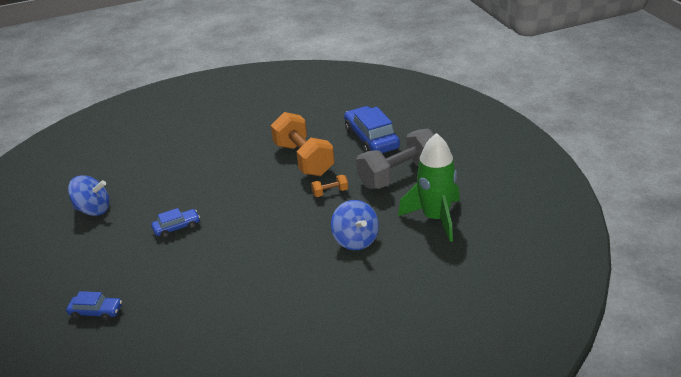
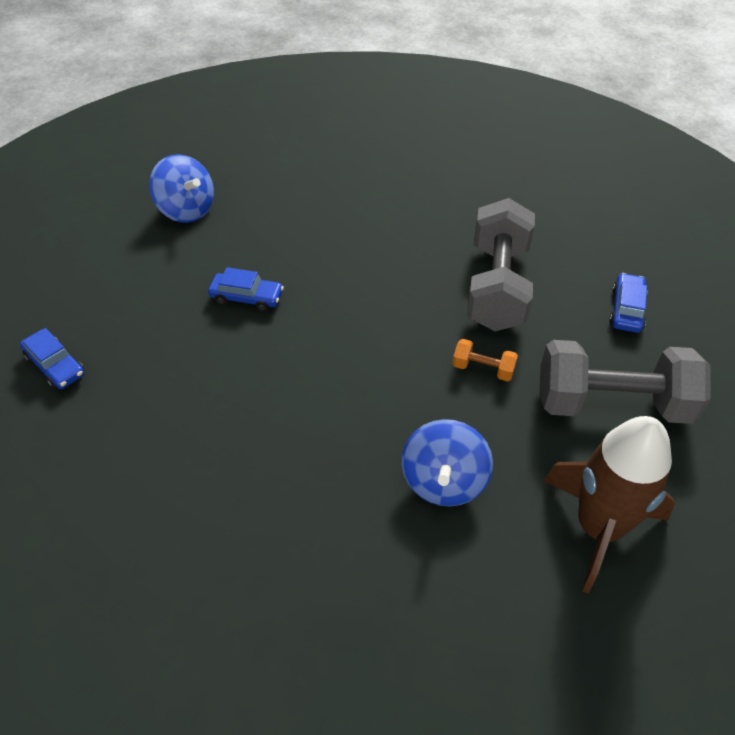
camera: 35 degrees right, 15 degrees up
orange dumbbell [271,112,334,176] -> grey dumbbell [467,198,535,331]
blue car [344,106,400,153] -> blue car [609,273,648,333], size x0.53
green rocket [398,133,460,242] -> brown rocket [544,416,675,594]

